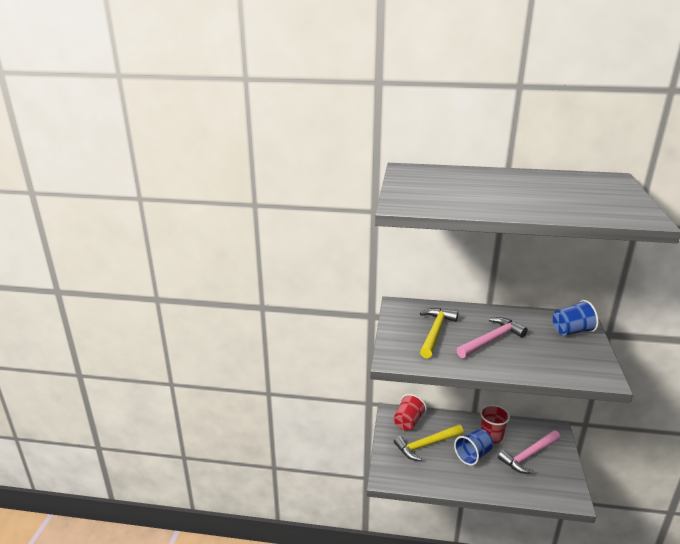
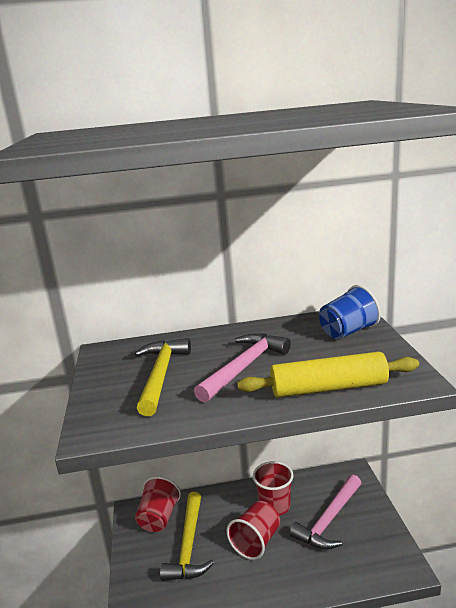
camera: 15 degrees left, 5 degrees down
yellow hammer [394,424,464,461] -> yellow hammer turned 45 degrees counterclockwise [160,492,214,581]
blue cup [454,429,493,466] -> red cup [227,501,280,560]
none -> yellow rolling pin [237,352,419,398]

